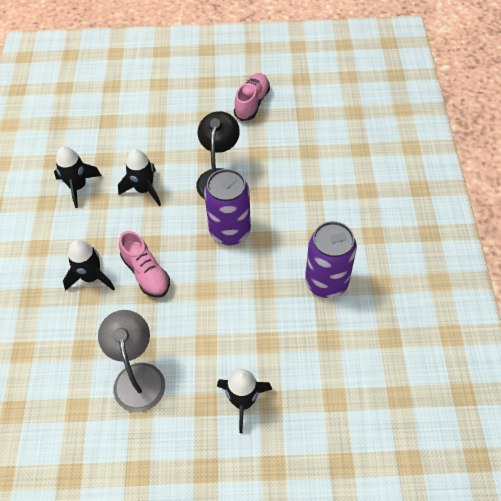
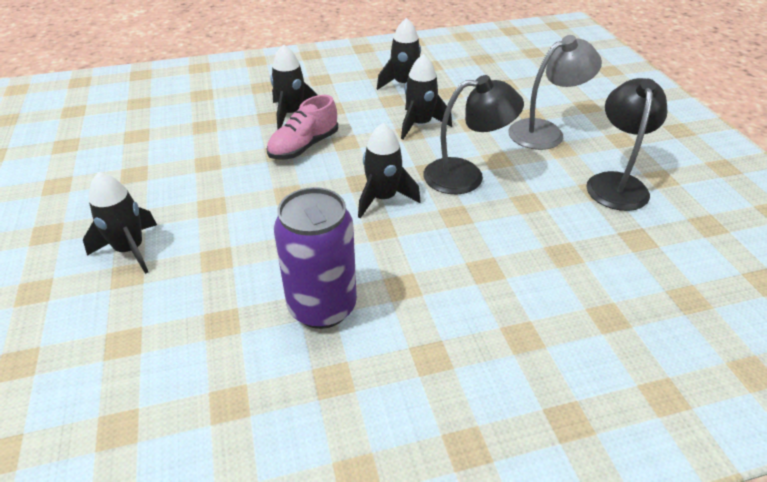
camera: 75 degrees right, 15 degrees down
grey lamp [98,310,165,412] -> grey lamp moved to [508,35,602,150]
purple can [204,169,251,245] -> black rocket [358,123,421,218]
pink shoe [234,73,270,121] -> black lamp [586,78,667,211]

